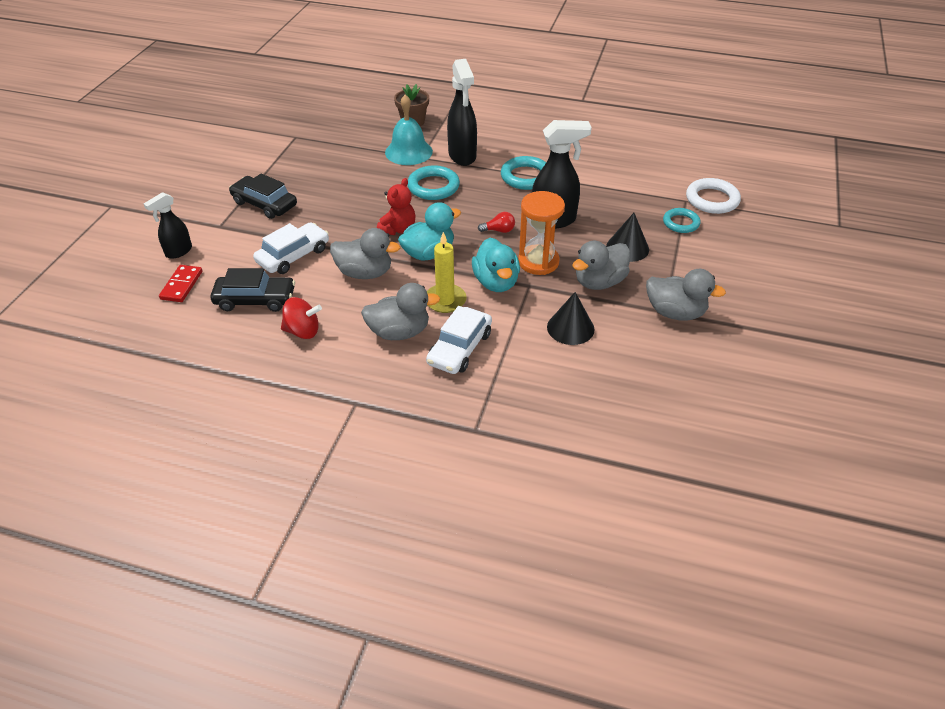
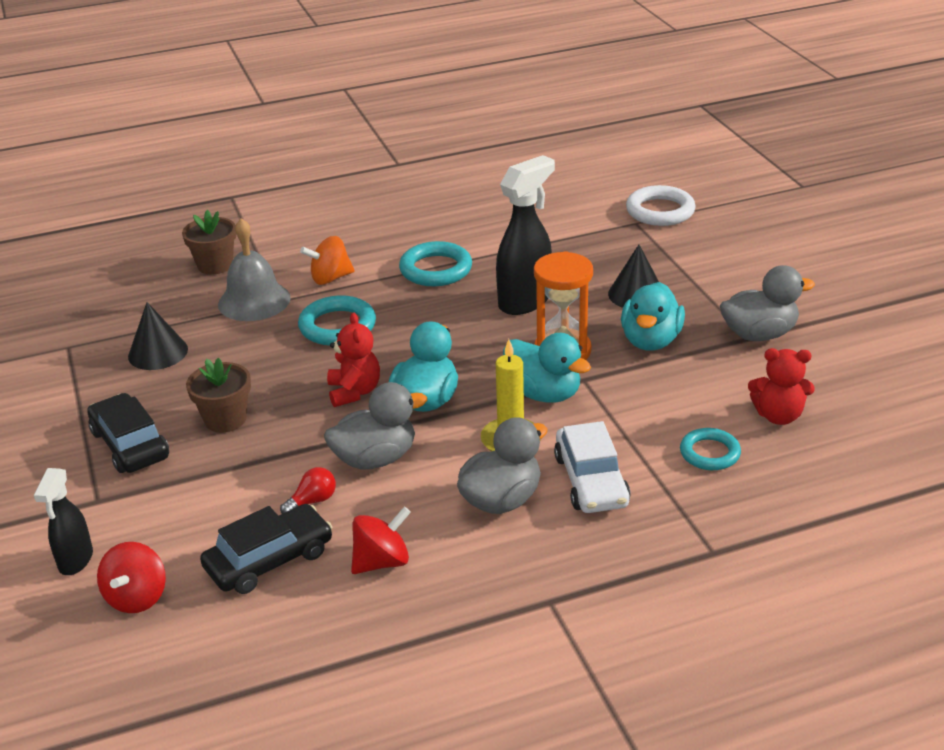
camera: 35 degrees left, 10 degrees down
red domino [159,265,203,302] -> red spinning top [97,542,166,613]
black car [229,174,297,219] -> black car turned 60 degrees clockwise [87,393,169,473]
white car [253,222,329,274] -> none
turquoise bell [385,94,433,165] -> grey bell [218,218,291,321]
black spray bottle [447,59,477,166] -> orange spinning top [300,236,355,285]
red light bulb [478,212,515,233] -> red light bulb moved to [280,467,336,514]
black cone [547,292,594,345] -> black cone moved to [128,302,188,370]
grey duck [572,240,630,290] -> turquoise duck [621,282,685,350]
turquoise ring [663,208,701,233] -> turquoise ring moved to [680,428,741,470]
none -> brown flower pot [186,357,251,433]
none -> red teddy bear [748,348,815,425]

